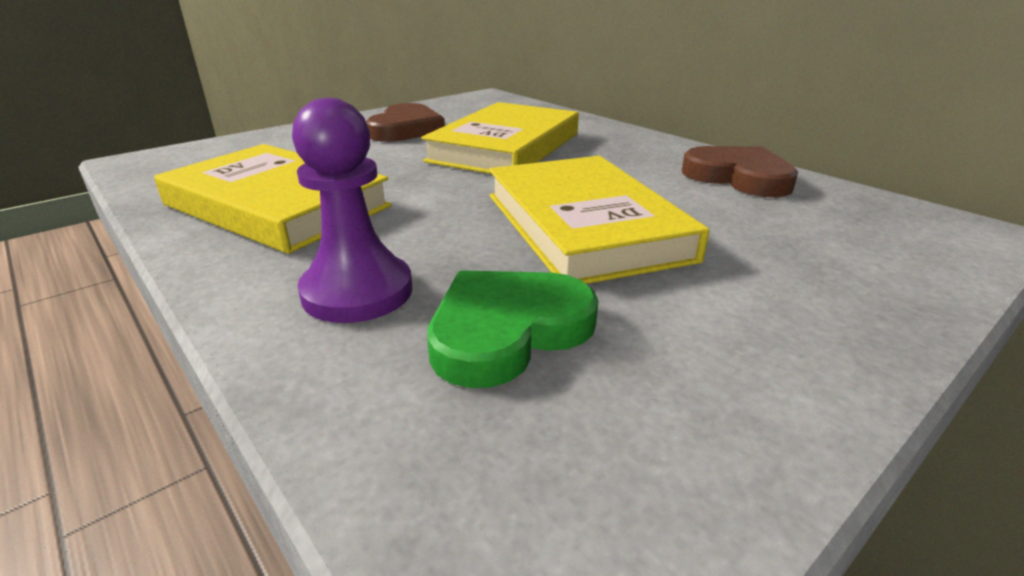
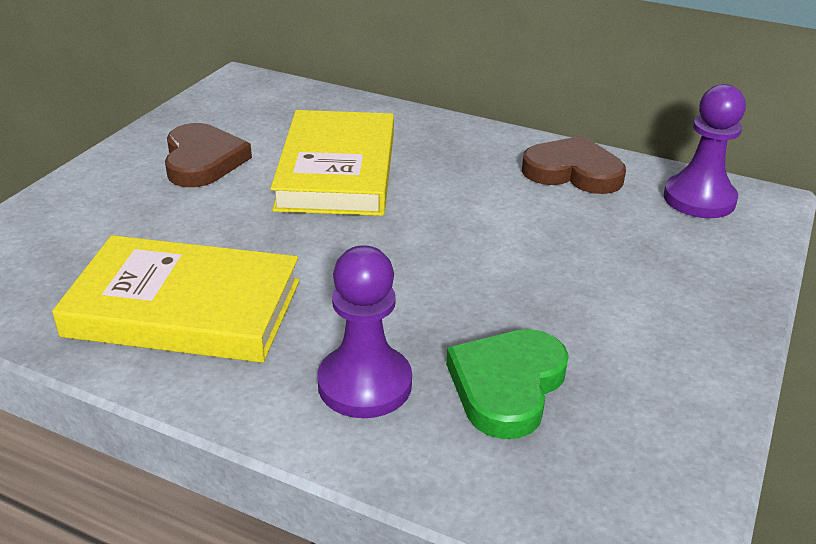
camera: 25 degrees left, 5 degrees up
yellow book [489,156,709,284] -> none
none -> purple pawn [663,84,746,218]

